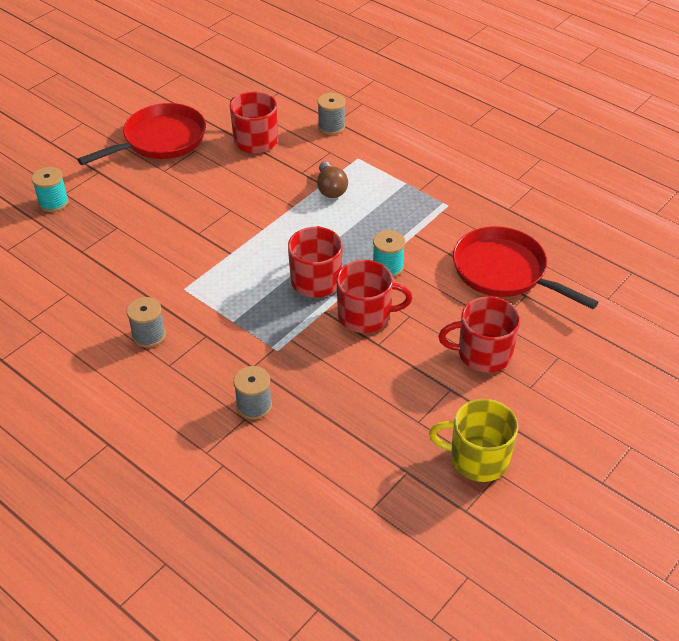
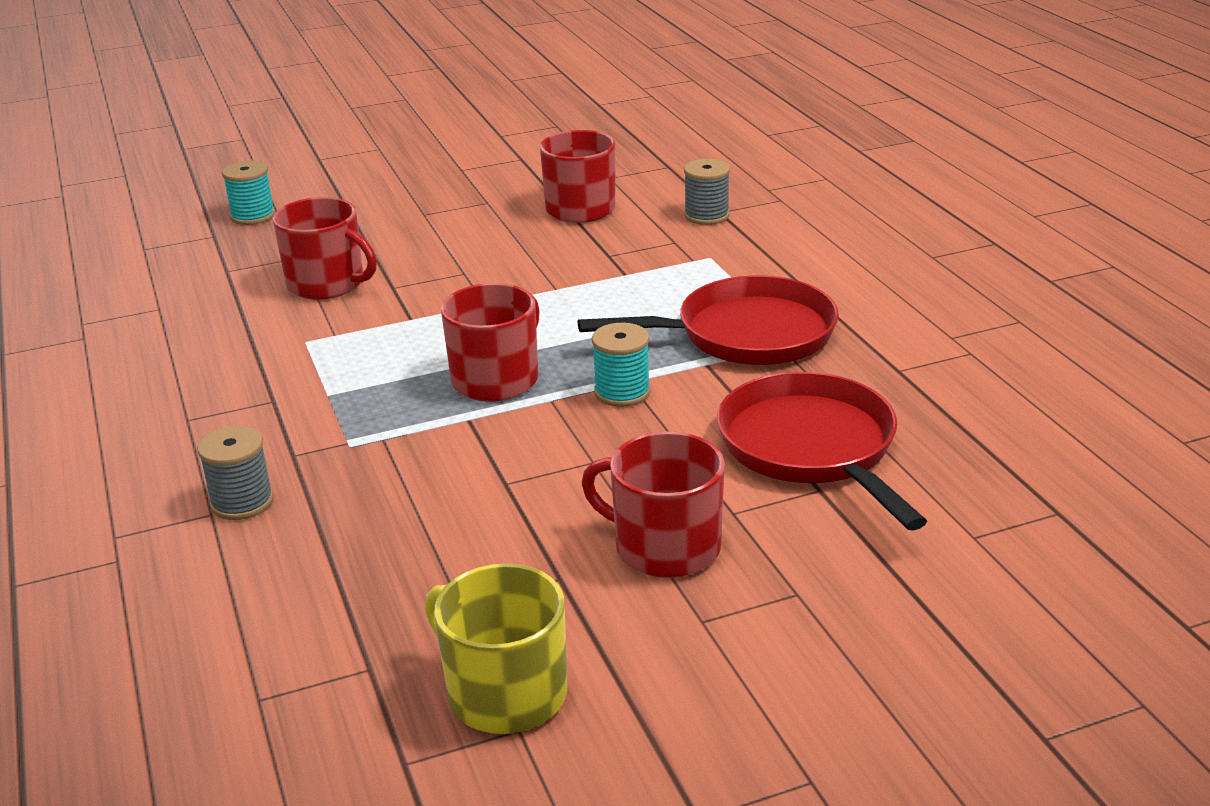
camera: 30 degrees right, 15 degrees down
red pan [77,103,206,165] -> red pan moved to [578,275,839,365]
grey spool [126,297,166,348] -> none
brown light bulb [317,162,348,198] -> none
red mug [336,260,412,333] -> red mug moved to [273,197,377,300]

